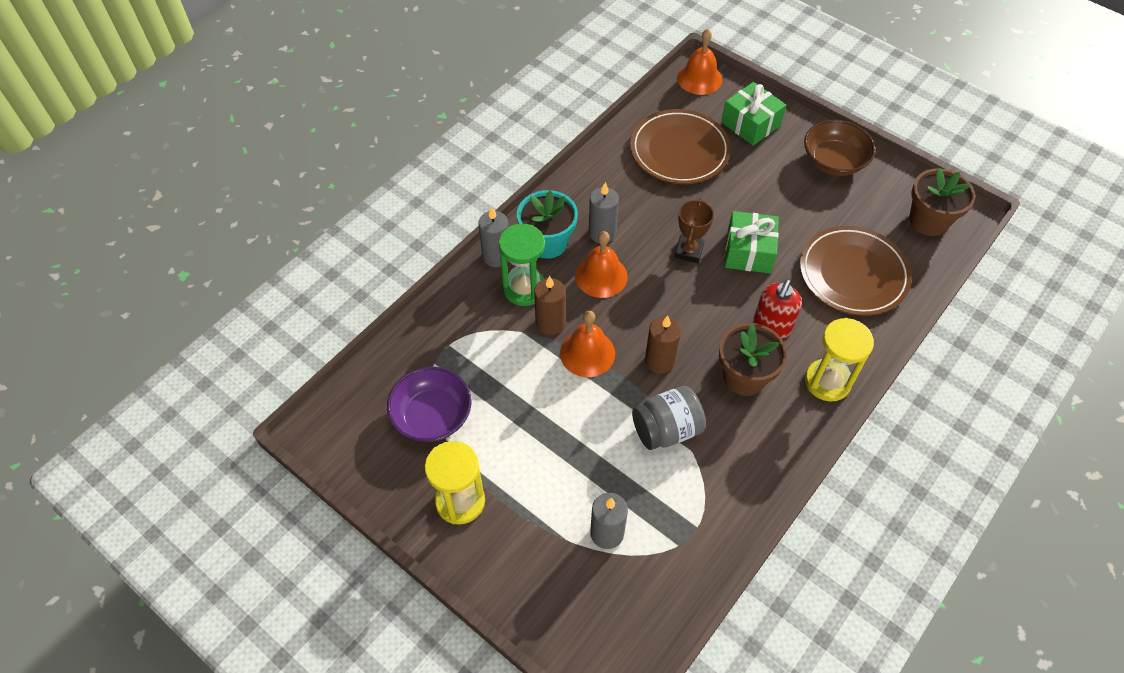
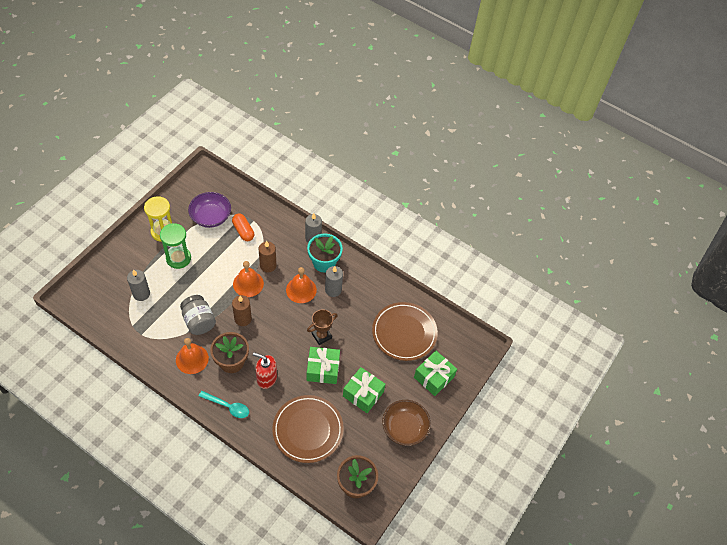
camera: 80 degrees right, 0 degrees up
green hourglass [499,224,545,306] -> green hourglass moved to [160,223,191,269]
brown trophy [675,198,714,263] -> brown trophy turned 45 degrees counterclockwise [307,310,338,345]
orange bell [677,29,722,95] -> orange bell moved to [176,338,209,374]
yellow hourglass [805,318,874,402] -> turquoise spoon [199,391,249,418]
none -> orange capsule [232,214,254,241]
none -> green gift [343,367,385,413]

